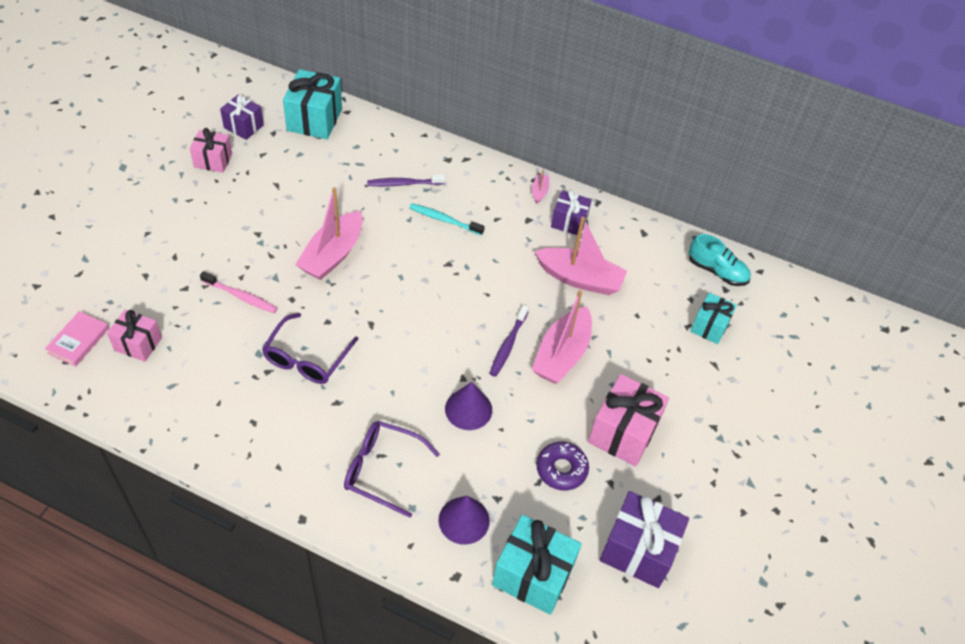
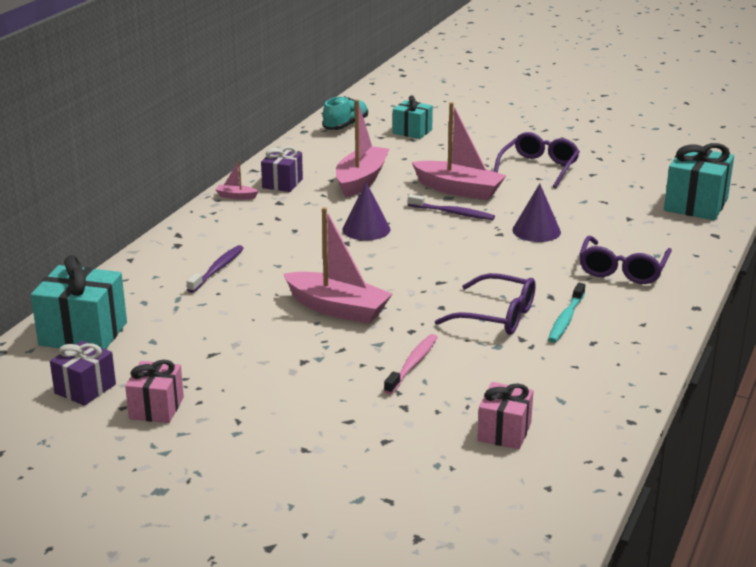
camera: 85 degrees left, 25 degrees down
pink book [45,311,109,367] -> none
purple toothbrush [367,174,446,186] -> purple toothbrush turned 150 degrees counterclockwise [187,245,244,293]
turquoise toothbrush [409,203,485,236] -> turquoise toothbrush moved to [548,283,585,343]
purple cone [439,496,490,545] -> purple cone moved to [342,182,390,240]
purple donut [537,442,589,490] -> none
pink gift [588,374,669,467] -> purple glasses [494,132,580,188]
purple gift [600,491,689,588] -> none

